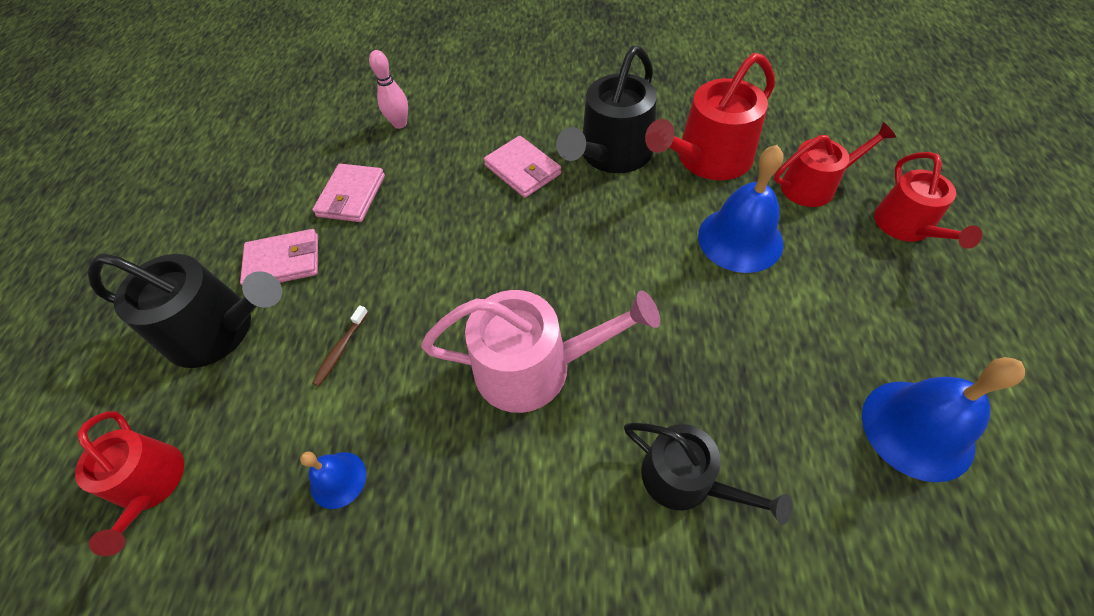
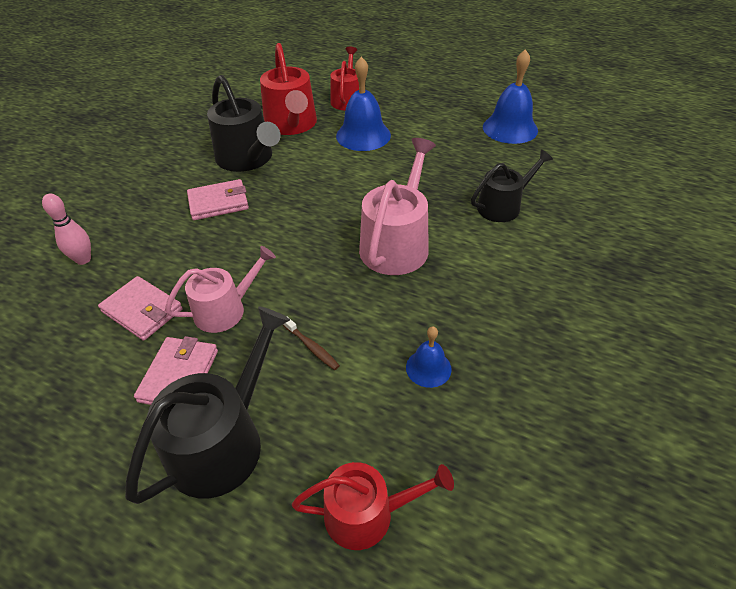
camera: 70 degrees left, 10 degrees down
red watering can [874,152,982,249] -> none
none -> pink watering can [165,246,276,333]

